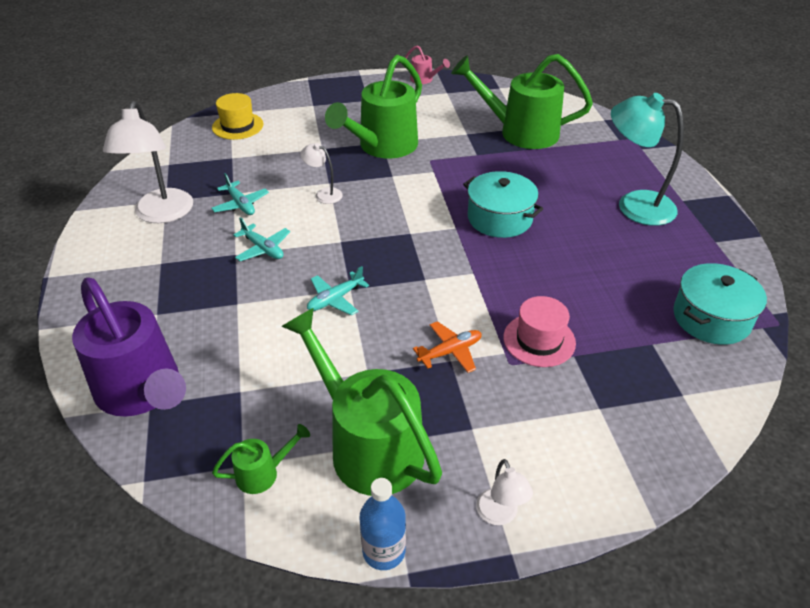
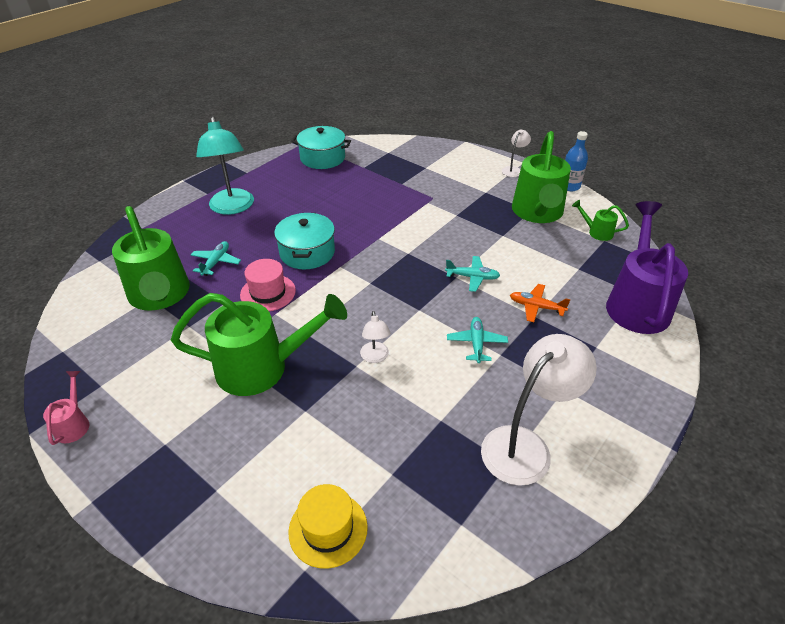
camera: 130 degrees left, 0 degrees up
turquoise plane [211,173,269,215] -> turquoise plane moved to [191,241,241,276]
orange plane [413,321,482,373] -> orange plane moved to [510,284,570,322]
pink hat [503,296,576,367] -> pink hat moved to [240,259,296,311]

